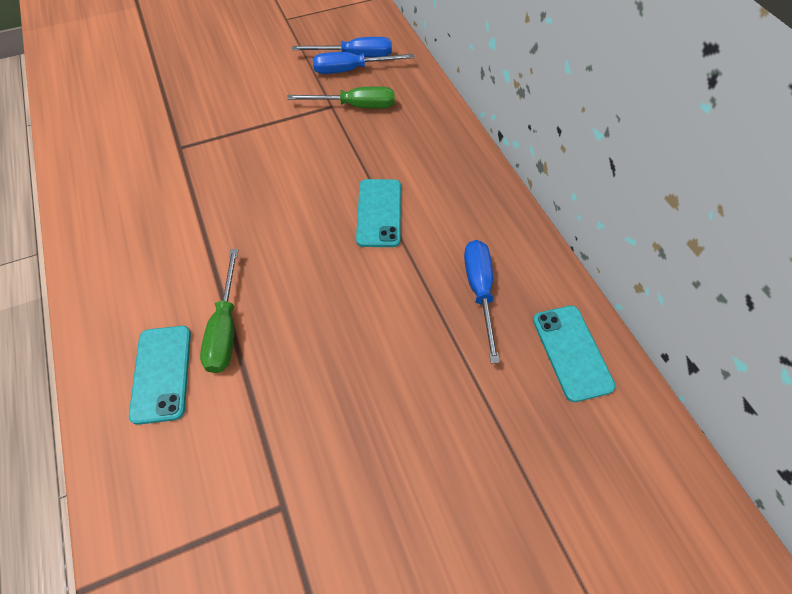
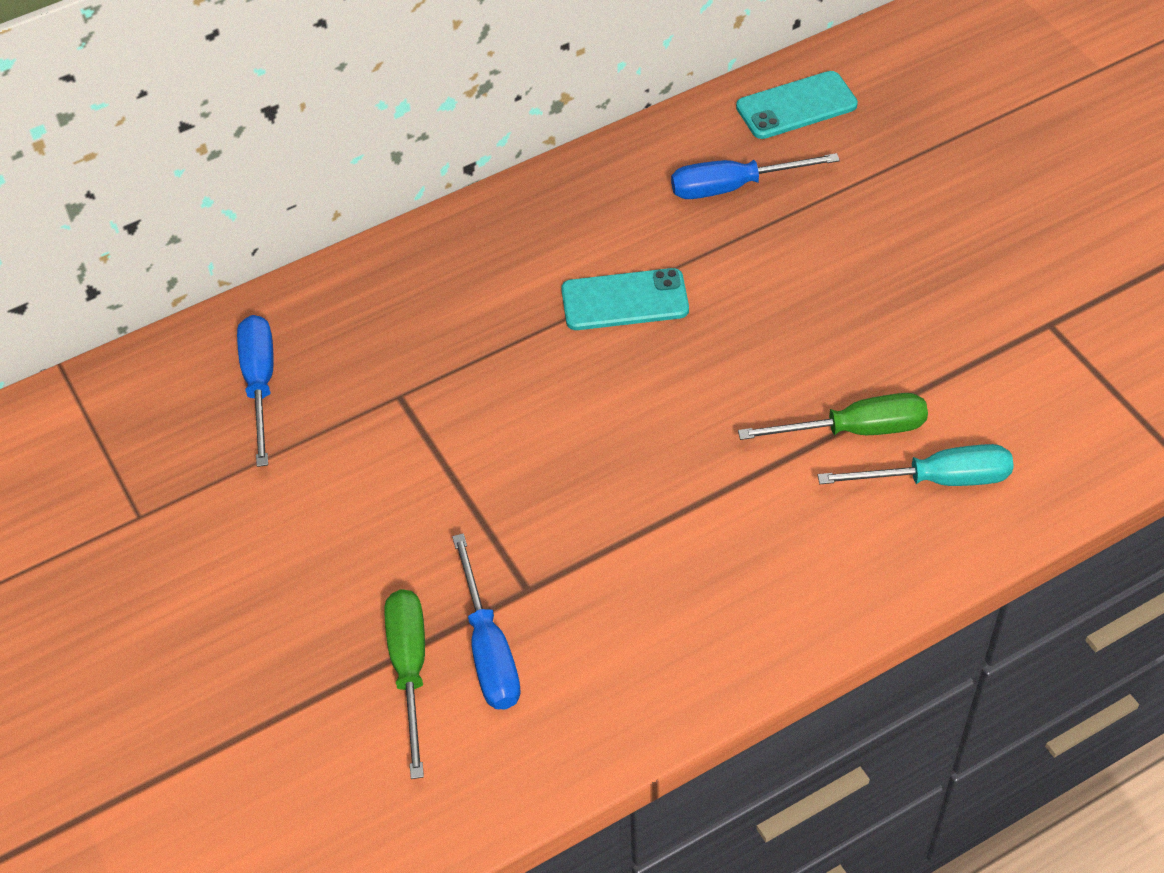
camera: 95 degrees left, 5 degrees down
turquoise phone [129,326,191,425] -> turquoise screwdriver [818,444,1014,486]
green screwdriver [287,86,395,109] -> green screwdriver moved to [384,589,425,779]
blue screwdriver [313,52,415,74] -> blue screwdriver moved to [452,533,520,709]

